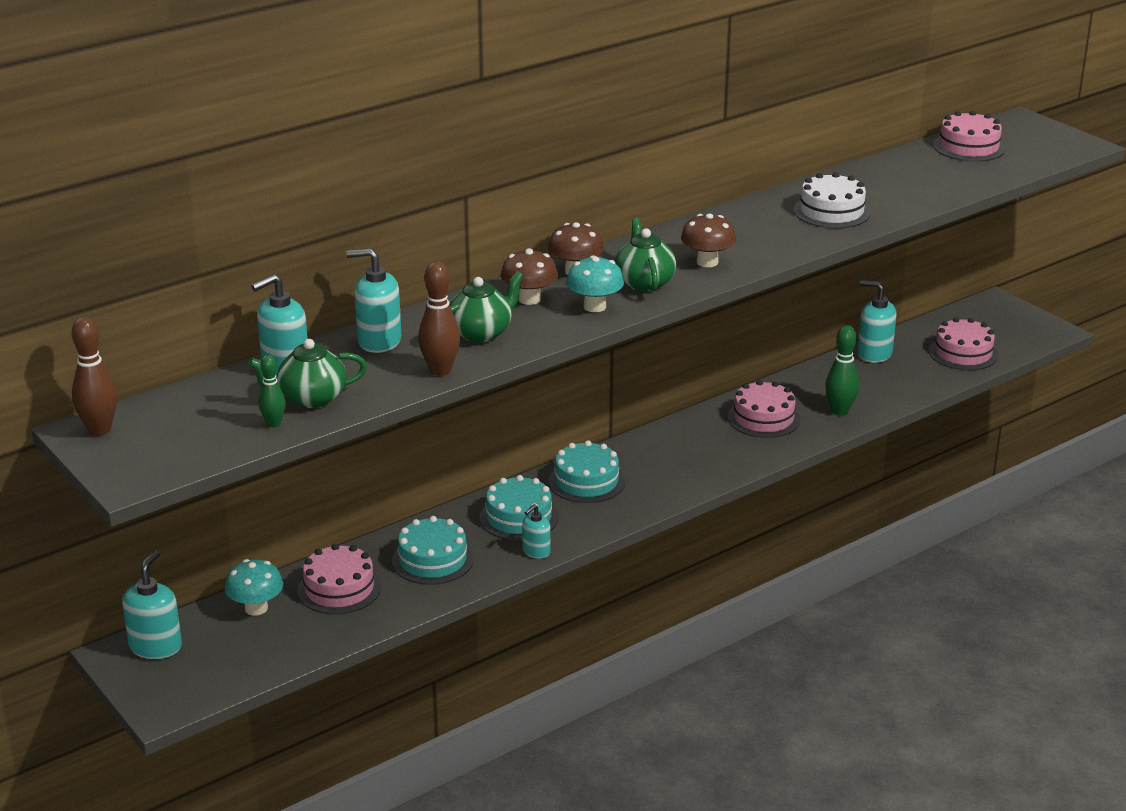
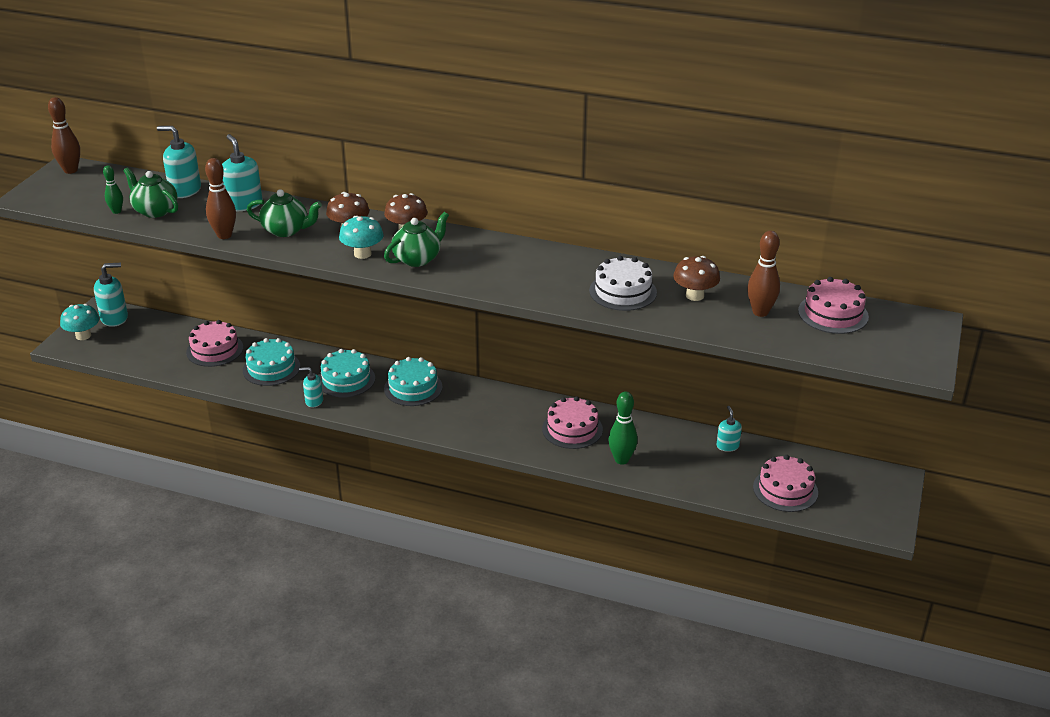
camera: 55 degrees right, 5 degrees up
turquoise mushroom [225,559,283,615] -> turquoise mushroom moved to [60,304,99,340]
brown mushroom [681,213,736,267] -> brown mushroom moved to [673,256,720,301]
turquoise soap dispenser [858,280,897,363] -> turquoise soap dispenser [716,406,742,452], size x0.61
none -> brown bowling pin [747,231,780,317]

